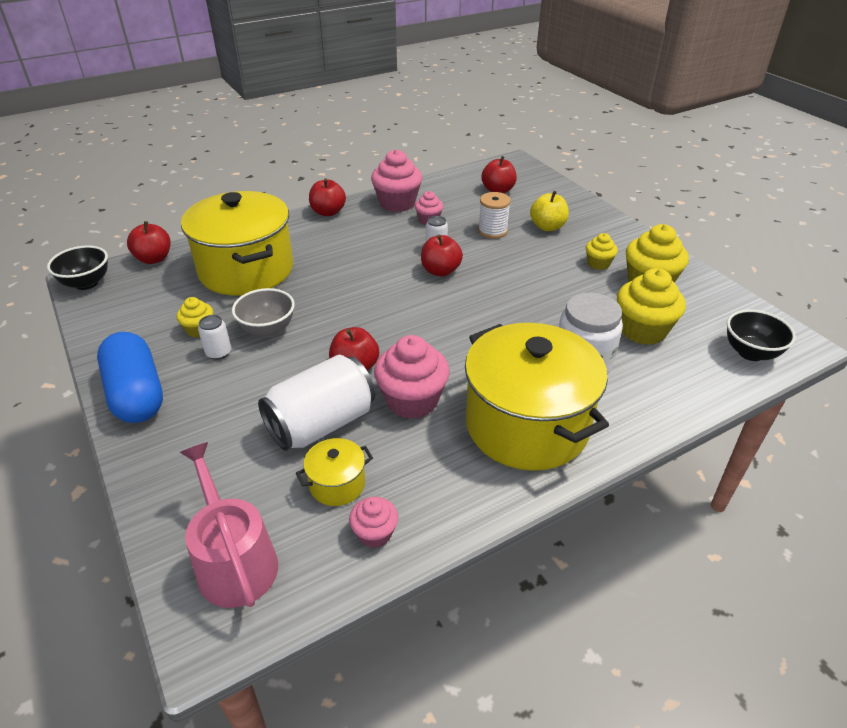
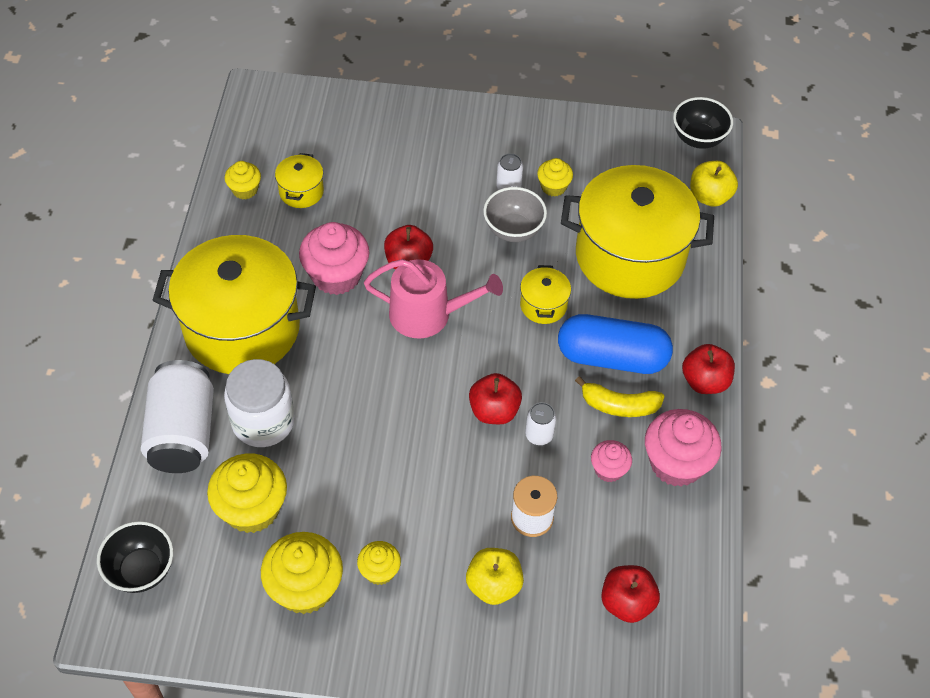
camera: 125 degrees right, 15 degrees up
blue capsule [97,332,163,423] -> blue capsule moved to [558,314,673,374]
red apple [127,221,170,264] -> yellow apple [690,161,738,207]
pink watering can [180,442,278,608] -> pink watering can moved to [364,259,503,339]
white can [258,355,375,451] -> white can moved to [141,360,214,473]
pink cupcake [349,497,398,548] -> yellow cupcake [225,161,261,199]
none -> yellow pot [520,265,571,324]
none -> yellow banana [575,376,665,417]

